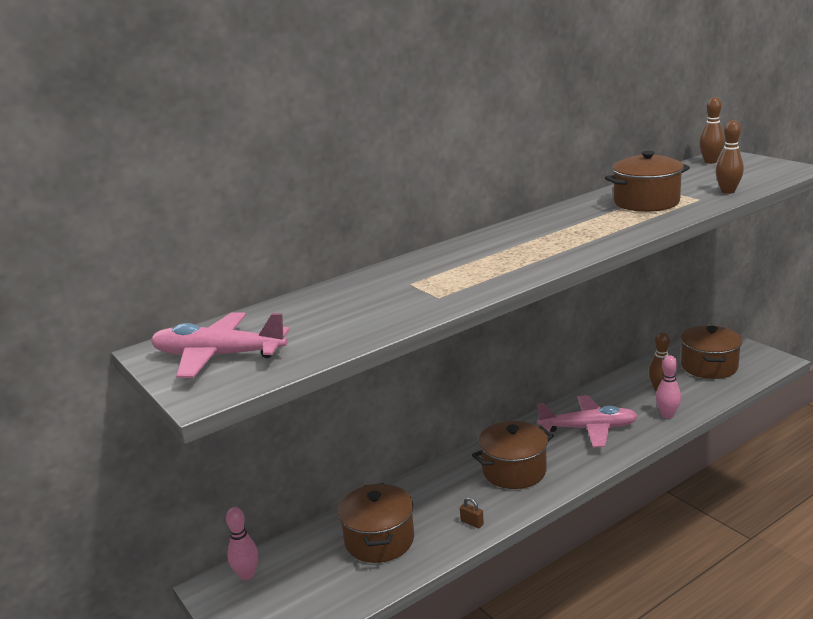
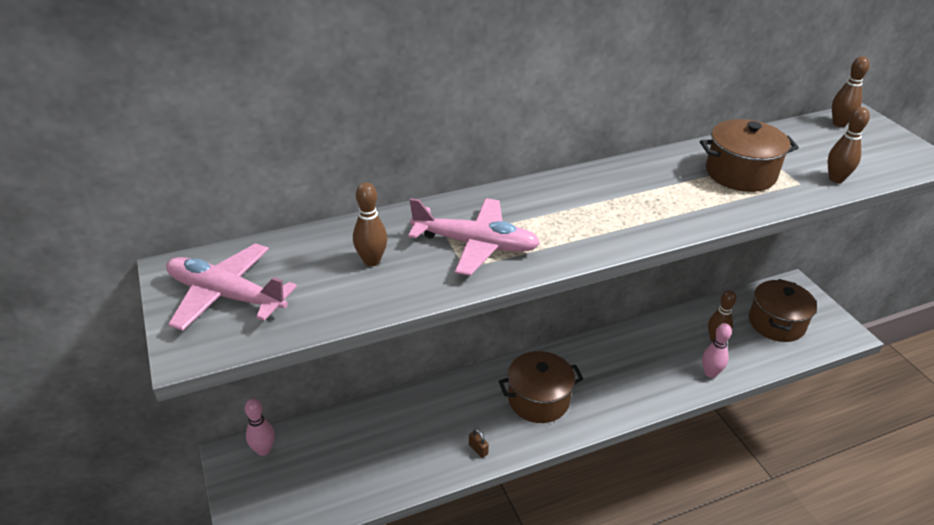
camera: 10 degrees right, 15 degrees up
brown pot [338,483,414,563] -> none
pink plane [537,395,638,447] -> pink plane moved to [408,198,540,276]
none -> brown bowling pin [353,182,387,266]

